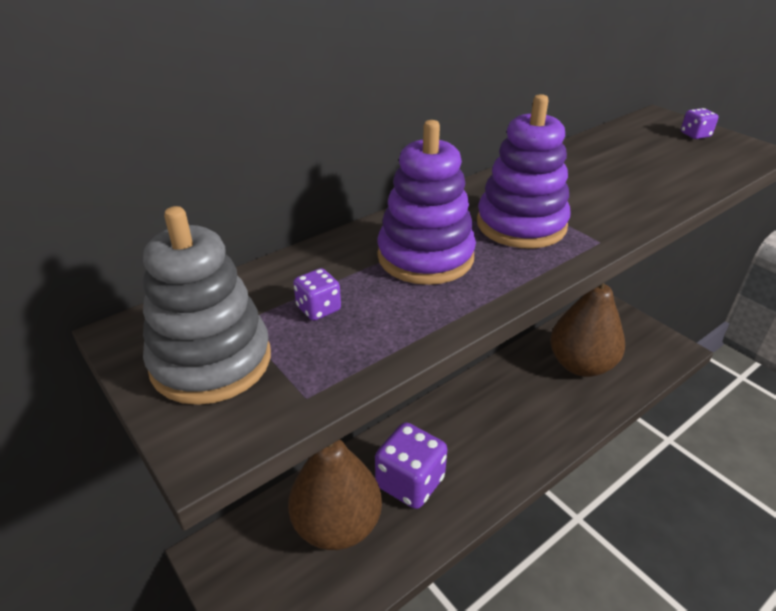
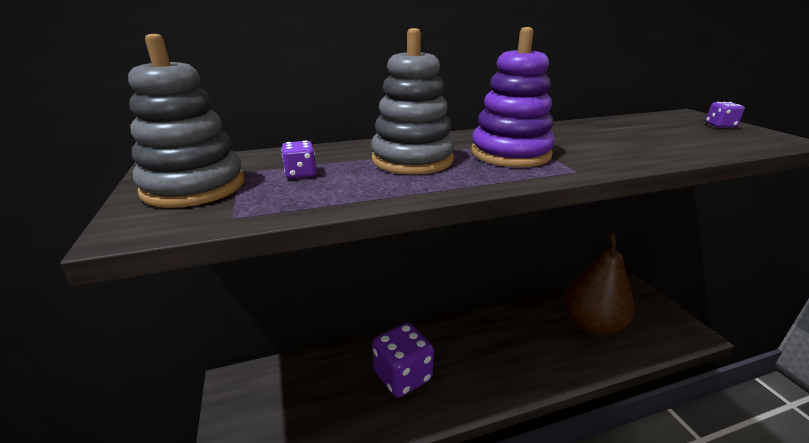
camera: 20 degrees right, 10 degrees down
brown pear [288,439,382,550] -> none
purple stacking toy [377,120,476,285] -> grey stacking toy [371,28,454,175]

